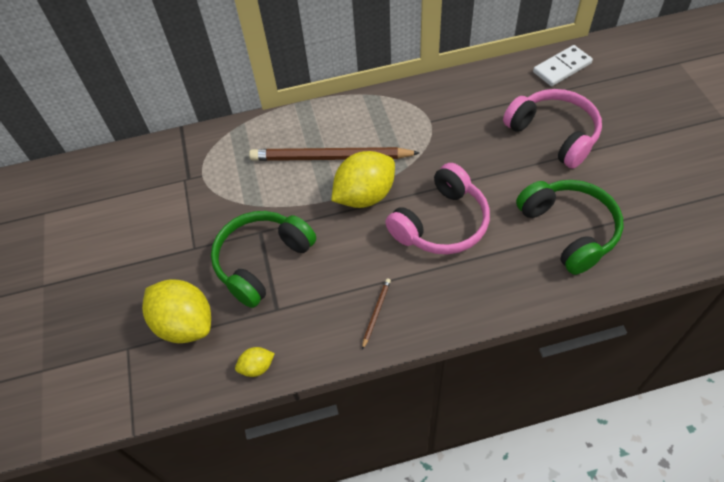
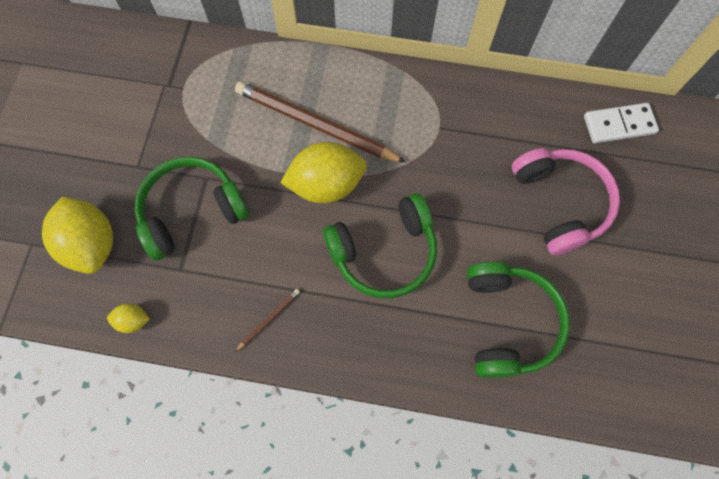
camera: 20 degrees right, 15 degrees up
pink headphones [385,163,490,254] -> green headphones [323,193,437,298]

